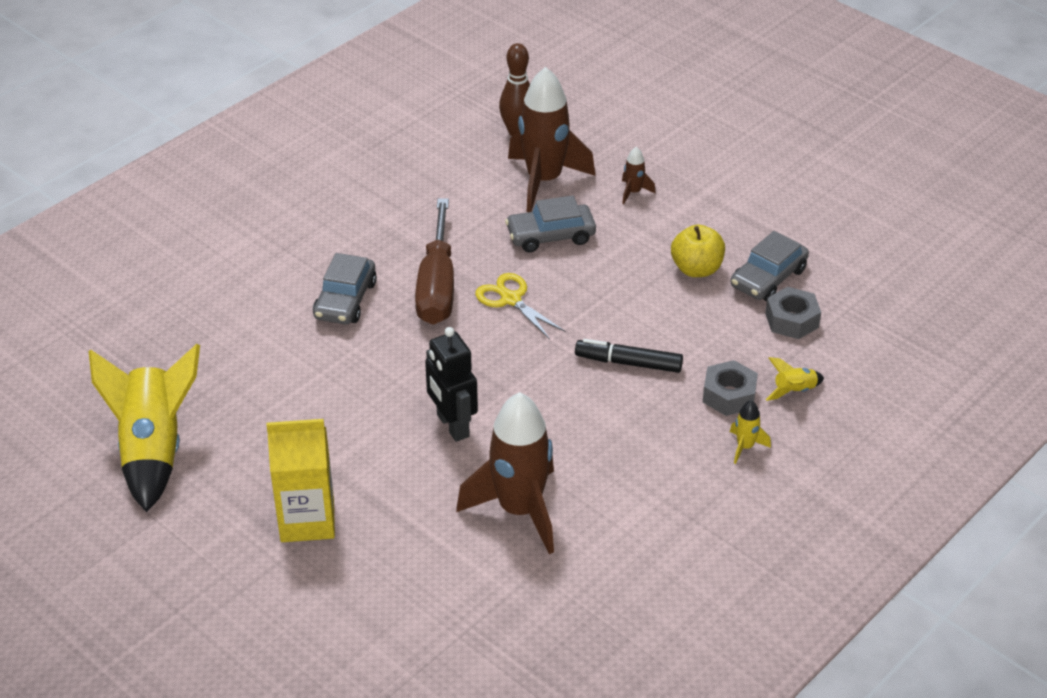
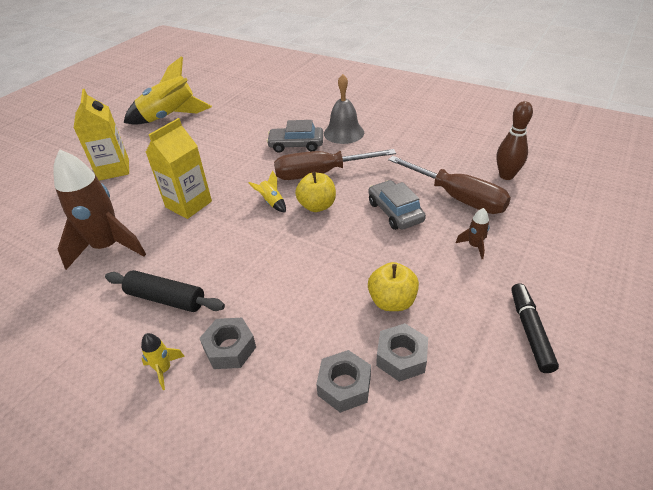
camera: 80 degrees right, 0 degrees up
black robot [425,327,478,442] -> yellow carton [145,118,212,219]
yellow scissors [475,273,566,340] -> yellow apple [295,172,336,212]
brown rocket [508,67,596,212] -> brown screwdriver [388,156,511,214]
black marker [575,339,683,373] -> black marker moved to [511,283,559,373]
grey car [731,231,809,301] -> grey nut [376,323,428,382]
yellow rocket [766,357,824,401] -> yellow rocket moved to [248,170,286,213]
none -> black rolling pin [105,270,225,312]
none -> grey bell [324,74,364,144]

